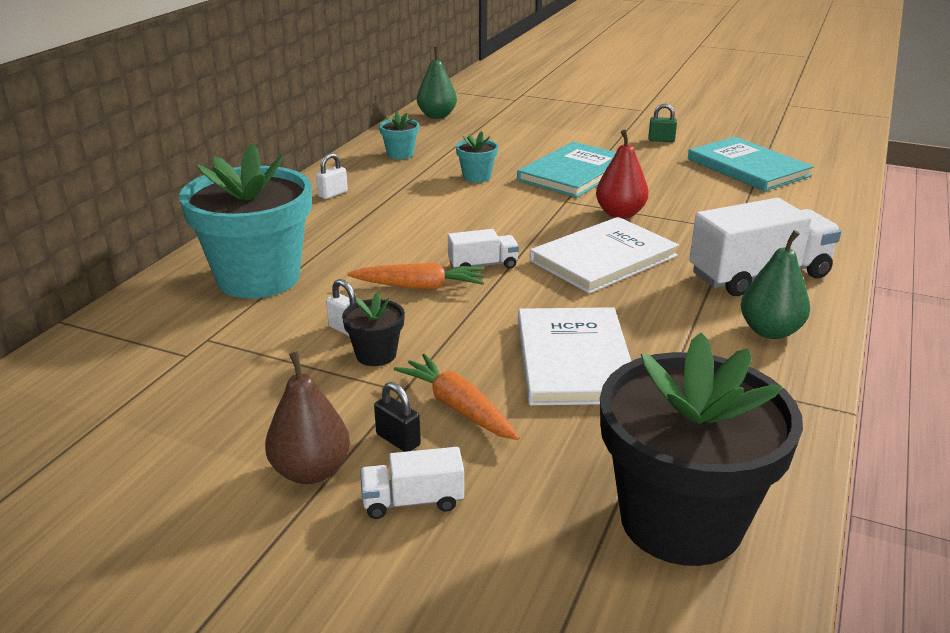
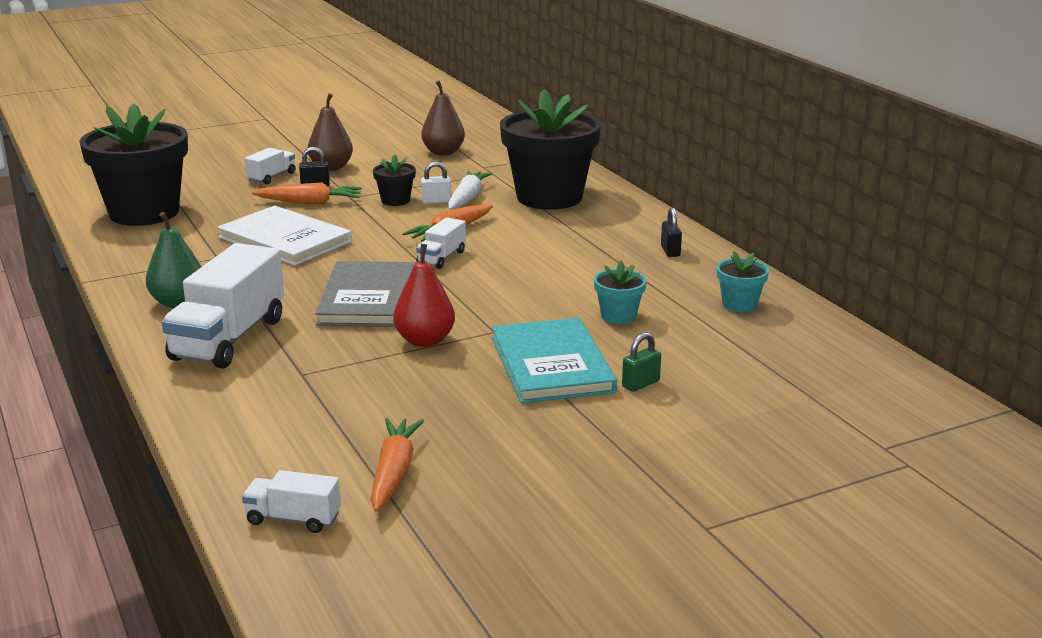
camera: 130 degrees right, 5 degrees down
turquoise flower pot [179,143,312,299] -> black flower pot [500,89,601,210]
white padlock [316,153,348,199] -> black padlock [661,207,682,257]
green pear [417,47,457,119] -> none
white book [530,217,679,294] -> grey book [315,261,417,327]
green padlock [648,104,677,142] -> green padlock moved to [622,332,661,392]
turquoise book [688,137,814,191] -> orange carrot [371,418,424,512]
none -> white truck [242,470,341,533]
none -> brown pear [421,81,465,155]
none -> white carrot [448,171,493,210]

